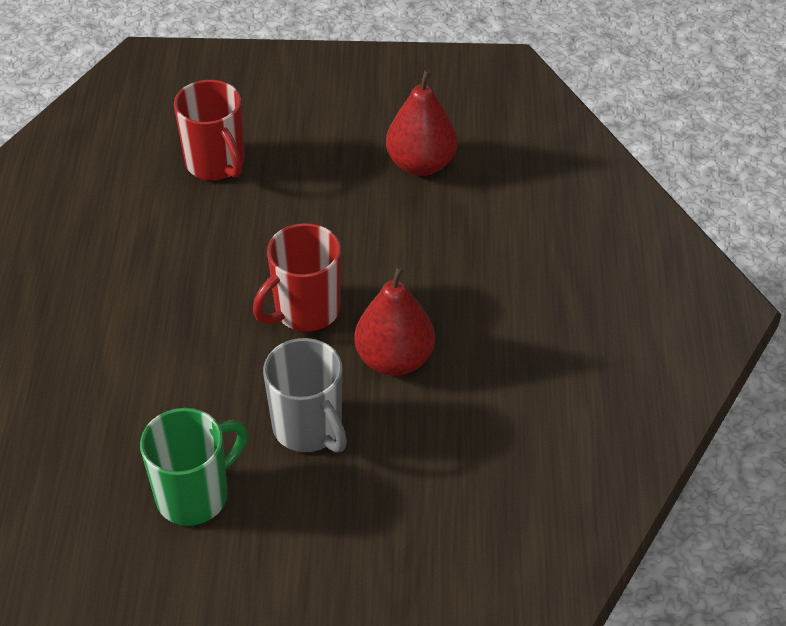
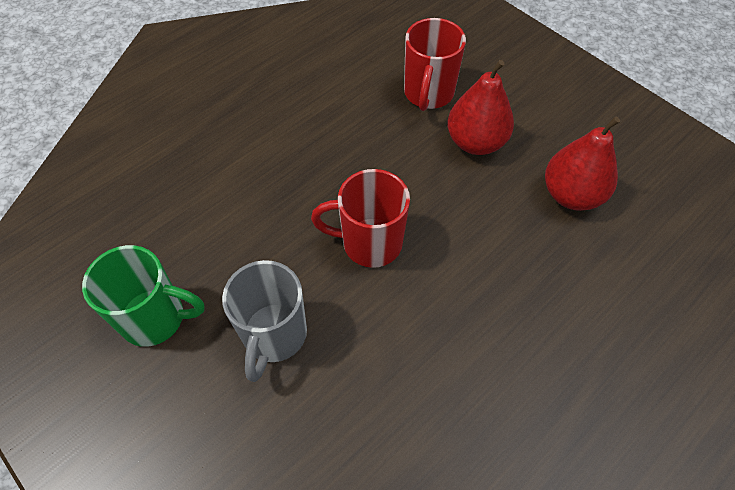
camera: 45 degrees right, 10 degrees up
red pear [354,266,435,376] -> red pear moved to [448,60,514,155]

